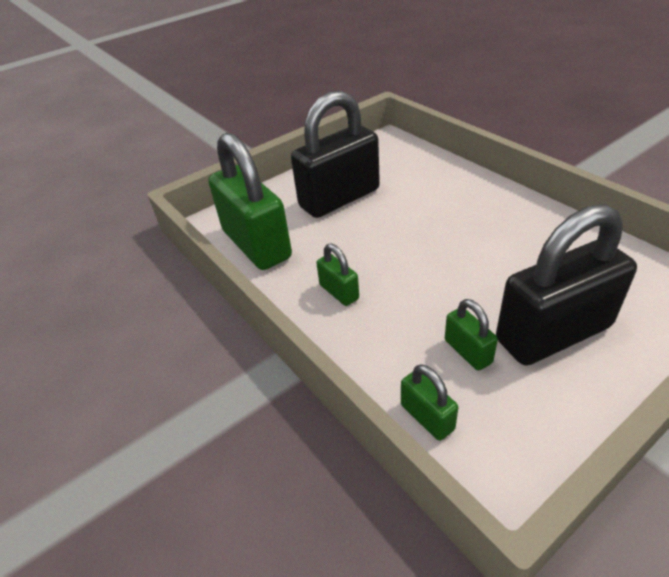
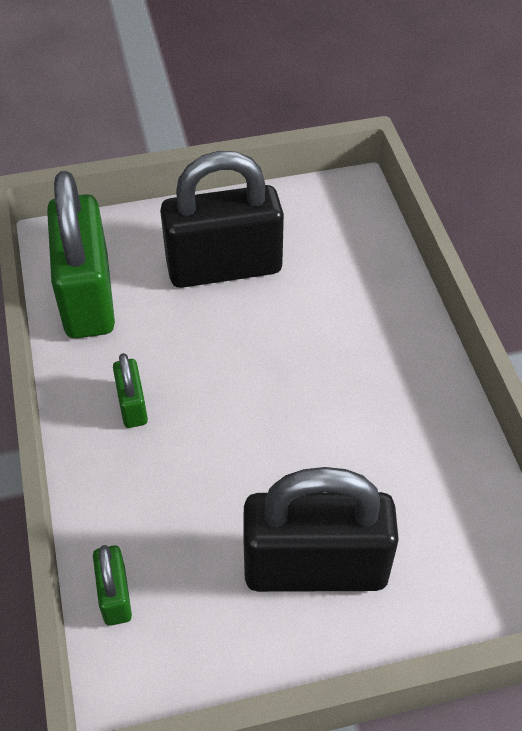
camera: 20 degrees right, 10 degrees up
green padlock [445,299,498,371] -> none

